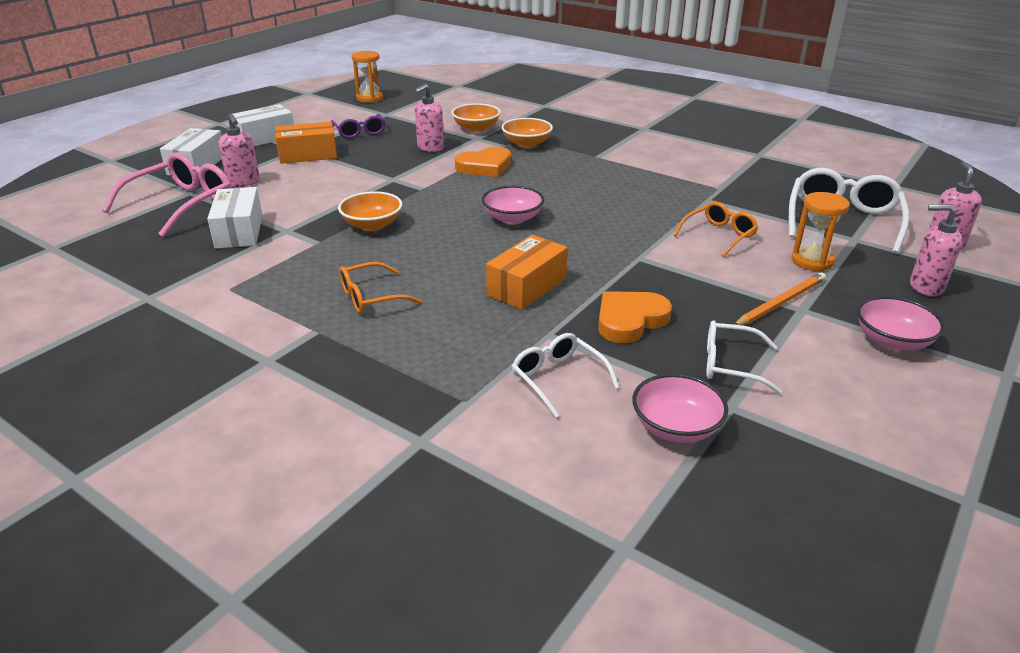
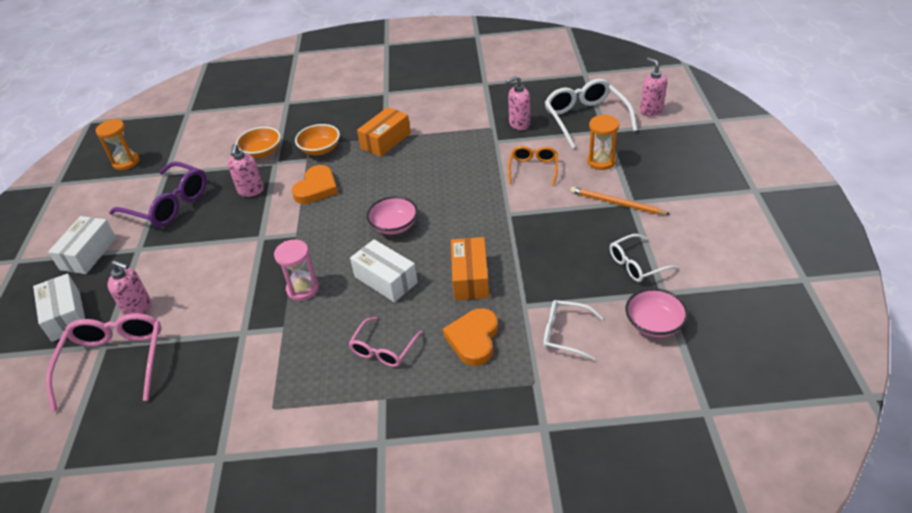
camera: 35 degrees left, 10 degrees up
white box [207,187,262,249] -> white box moved to [350,239,418,302]
orange box [275,122,337,164] -> orange box moved to [357,107,411,157]
purple glasses [330,114,386,139] -> purple glasses [109,161,207,227], size x1.69
orange bowl [338,191,402,231] -> pink hourglass [274,240,319,301]
orange glasses [339,262,421,314] -> pink glasses [349,317,423,367]
orange heart [598,291,672,343] -> orange heart moved to [443,308,498,366]
orange pencil [734,272,826,325] -> orange pencil turned 75 degrees counterclockwise [570,187,670,215]
pink bowl [857,296,945,350] -> none
pink soap dispenser [910,204,963,296] -> pink soap dispenser moved to [506,76,530,130]

